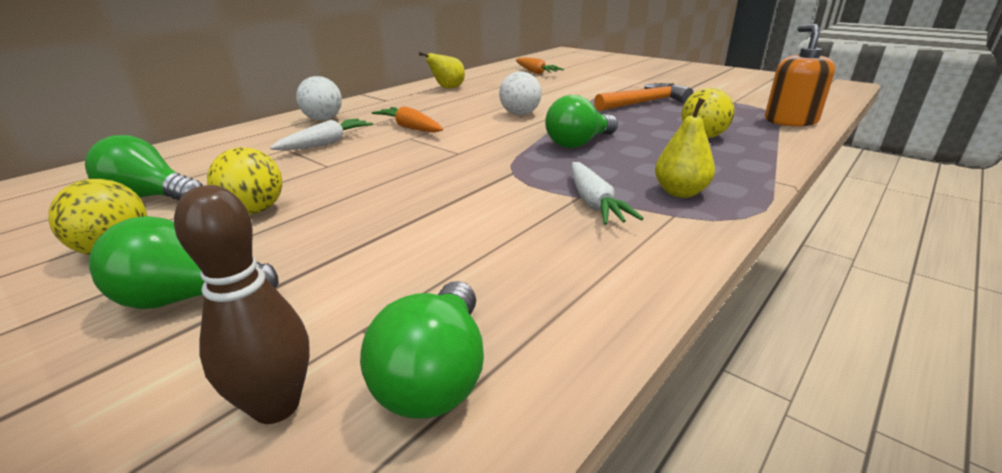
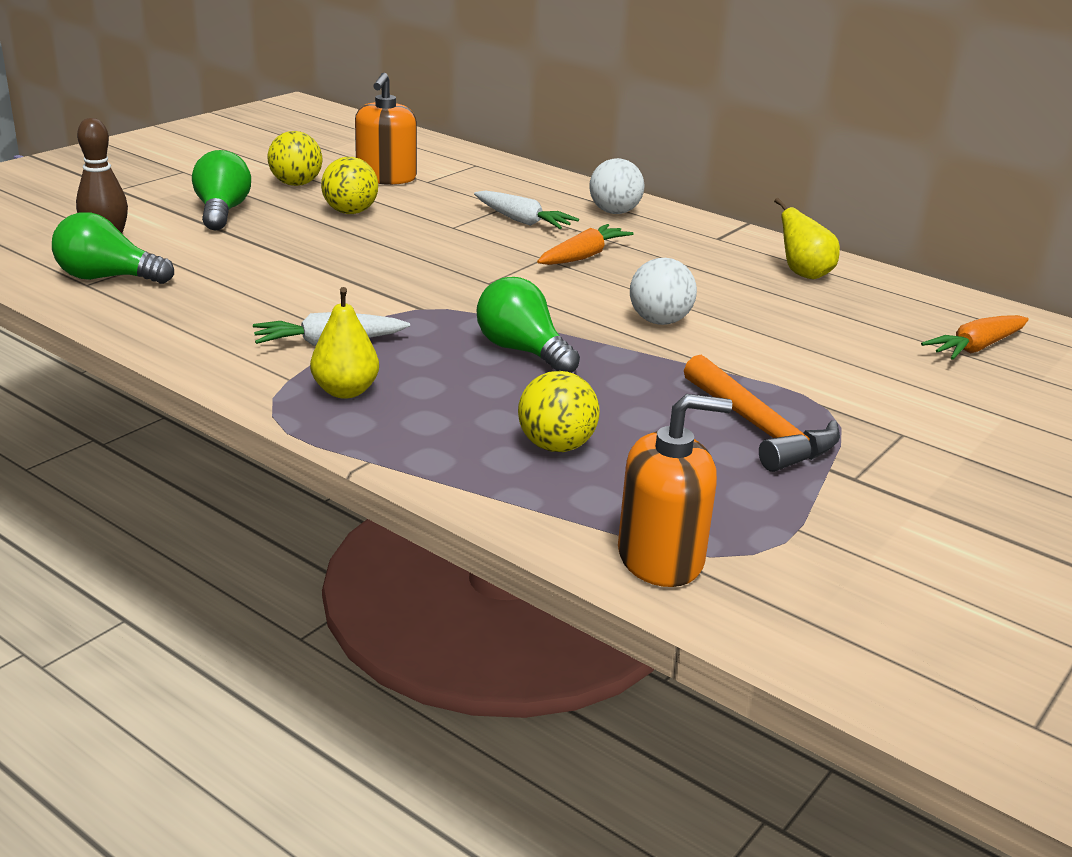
camera: 85 degrees right, 0 degrees up
green light bulb [85,135,203,200] -> orange soap dispenser [355,73,417,185]

